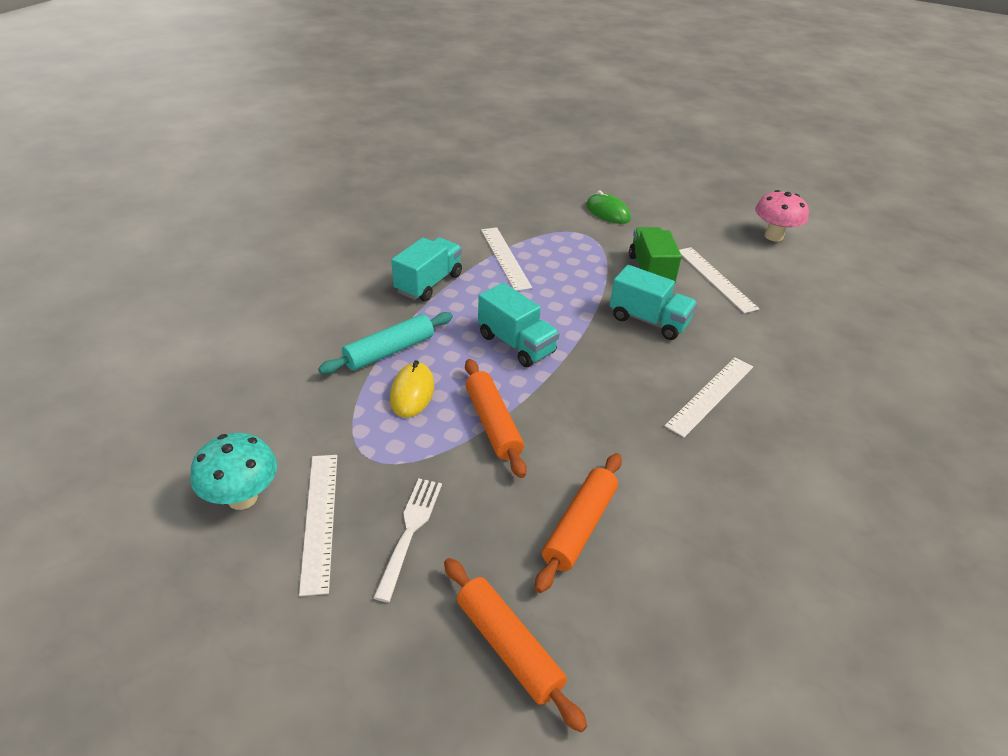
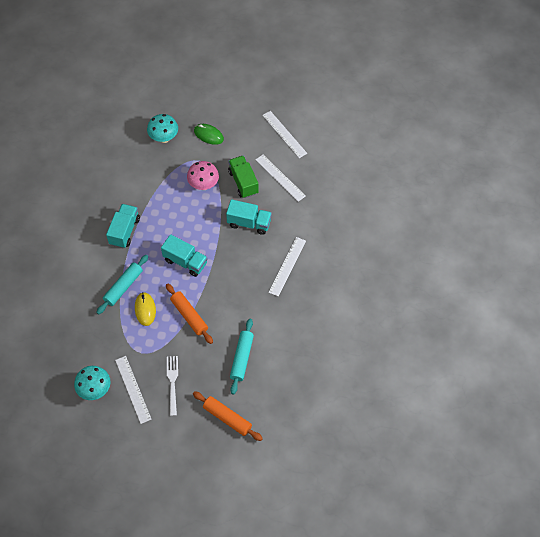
camera: 15 degrees left, 20 degrees up
white ruler [481,227,532,291] -> white ruler moved to [262,111,307,158]
orange rolling pin [535,453,622,593] -> turquoise rolling pin [230,319,254,395]
pink mushroom [755,190,809,242] -> pink mushroom moved to [187,161,219,190]
none -> turquoise mushroom [147,114,178,143]

